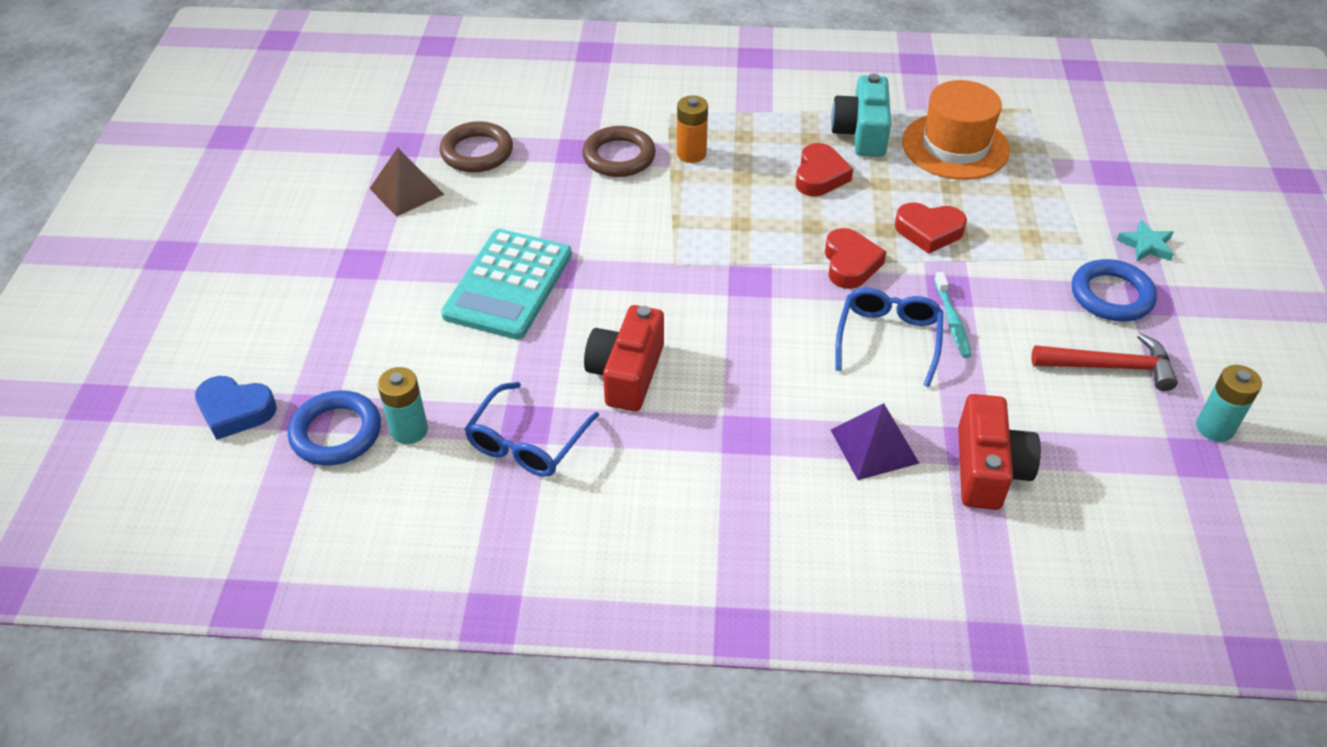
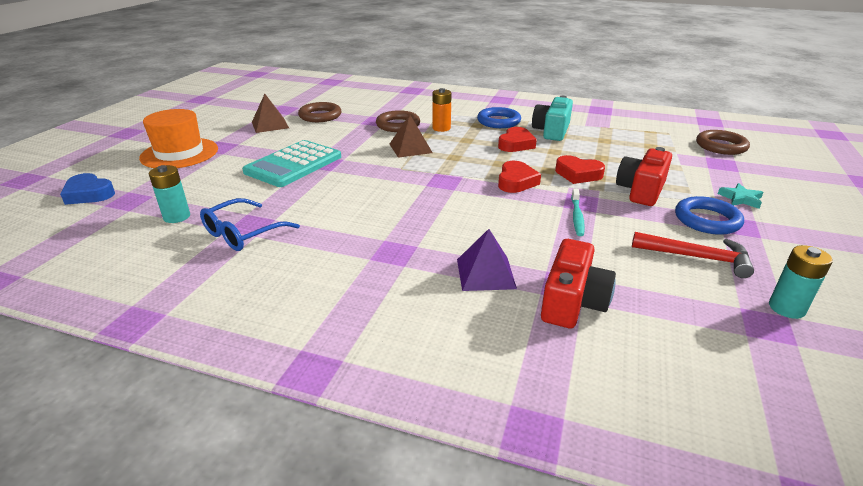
camera: 15 degrees right, 15 degrees down
blue ring [288,390,381,466] -> blue ring moved to [477,107,521,128]
red camera [584,305,664,412] -> red camera moved to [616,147,672,206]
blue glasses [835,288,943,387] -> none
orange hat [902,80,1010,180] -> orange hat moved to [139,109,218,168]
none -> brown pyramid [390,115,433,158]
none -> brown ring [696,130,750,155]

